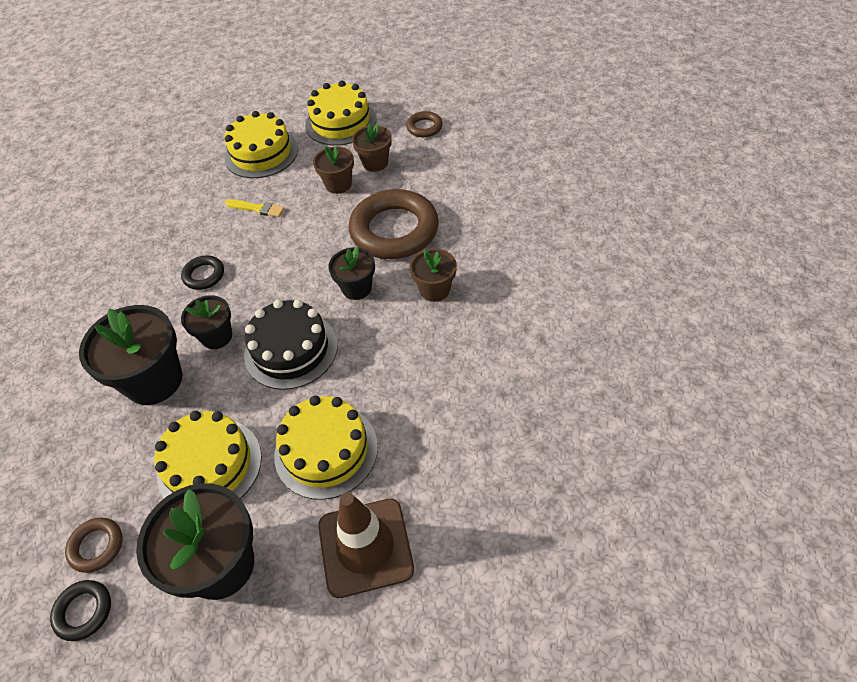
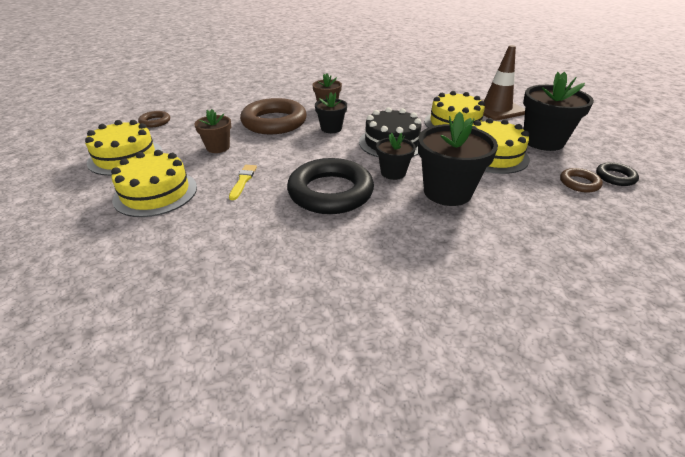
camera: 105 degrees left, 15 degrees down
black ring [181,256,224,290] -> black ring [287,158,374,214], size x2.17
brown flower pot [352,123,392,172] -> none

